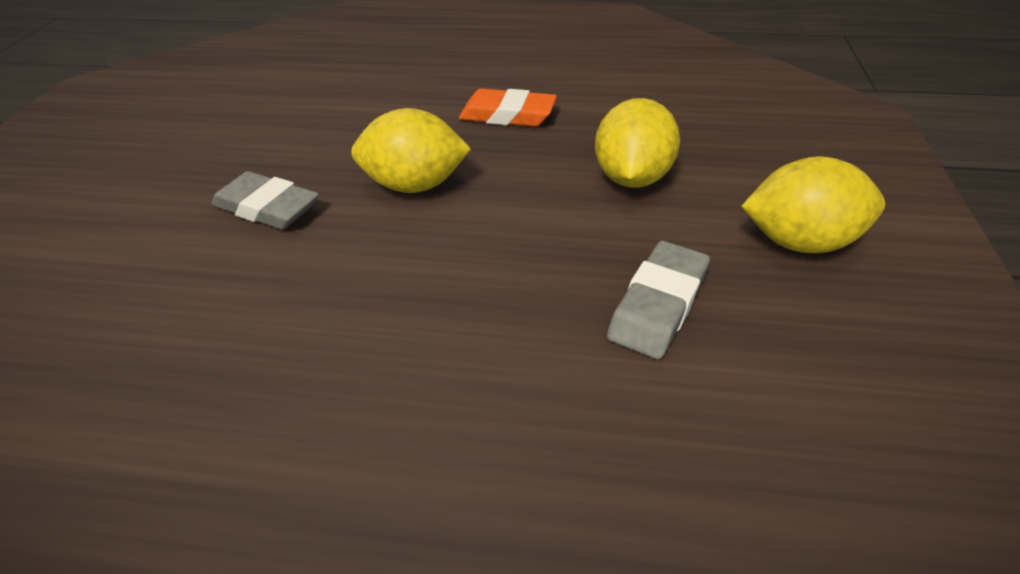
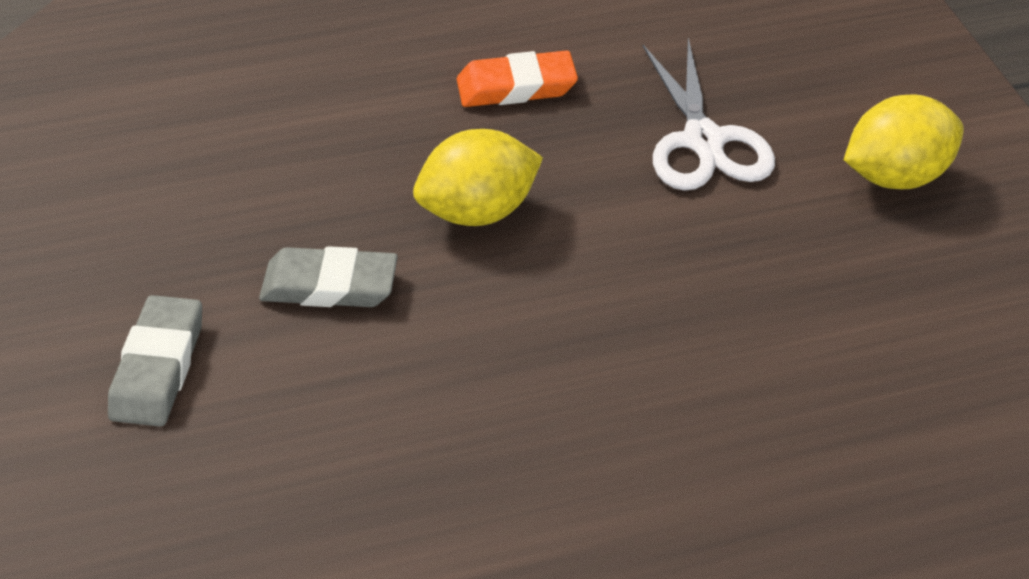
camera: 25 degrees left, 5 degrees up
yellow lemon [595,98,680,187] -> white scissors [643,38,775,191]
grey eraser [607,241,710,359] -> grey eraser moved to [108,295,202,427]

